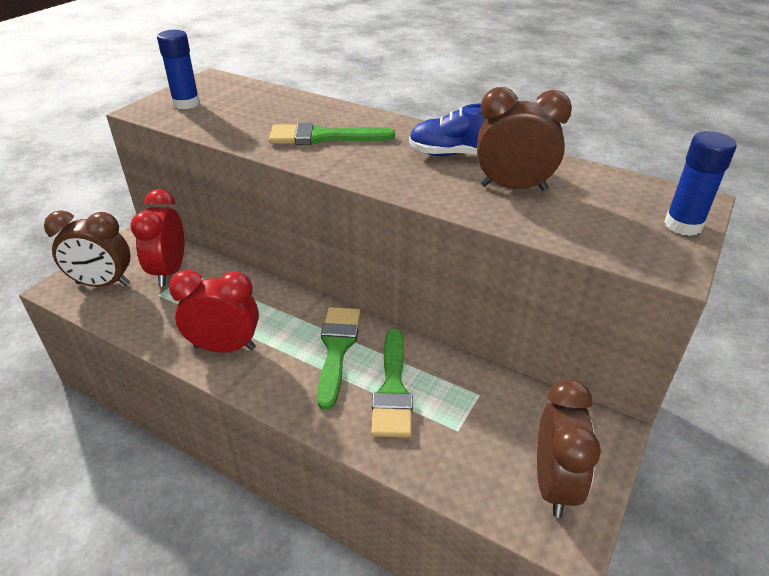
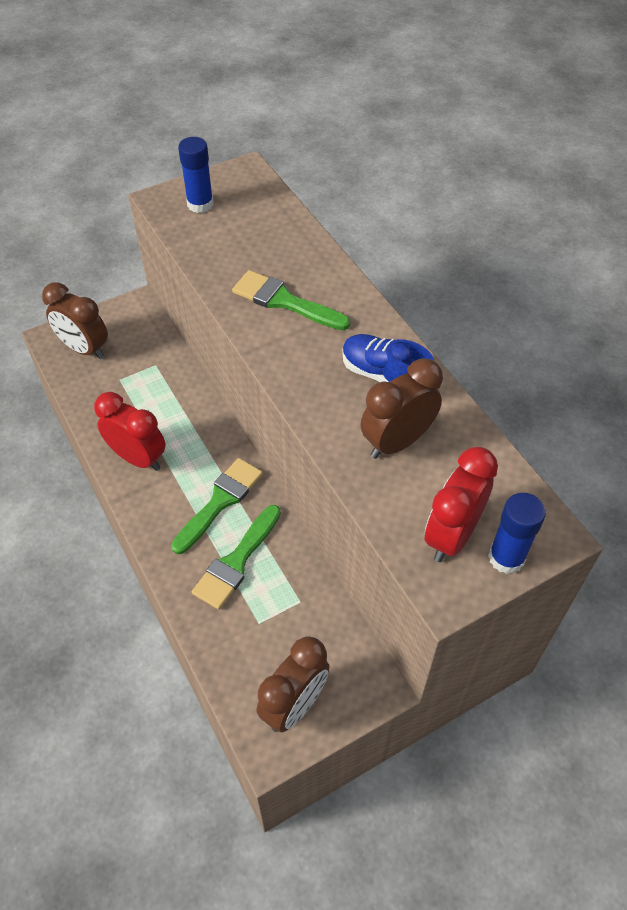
camera: 30 degrees right, 15 degrees up
red clock [130,189,184,287] -> red clock moved to [425,447,498,562]
brown clock [477,87,572,191] -> brown clock turned 75 degrees counterclockwise [361,358,443,459]

